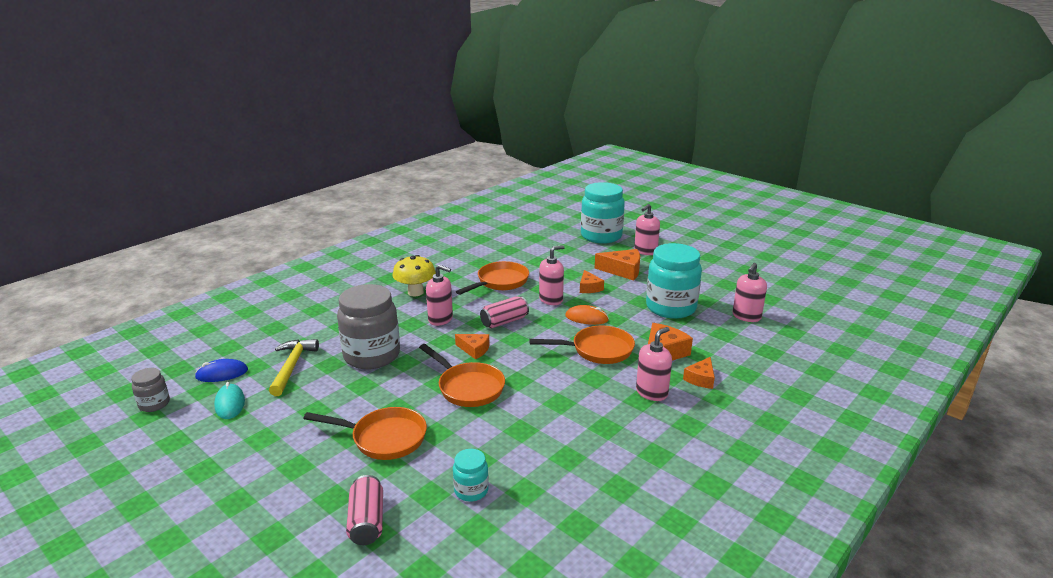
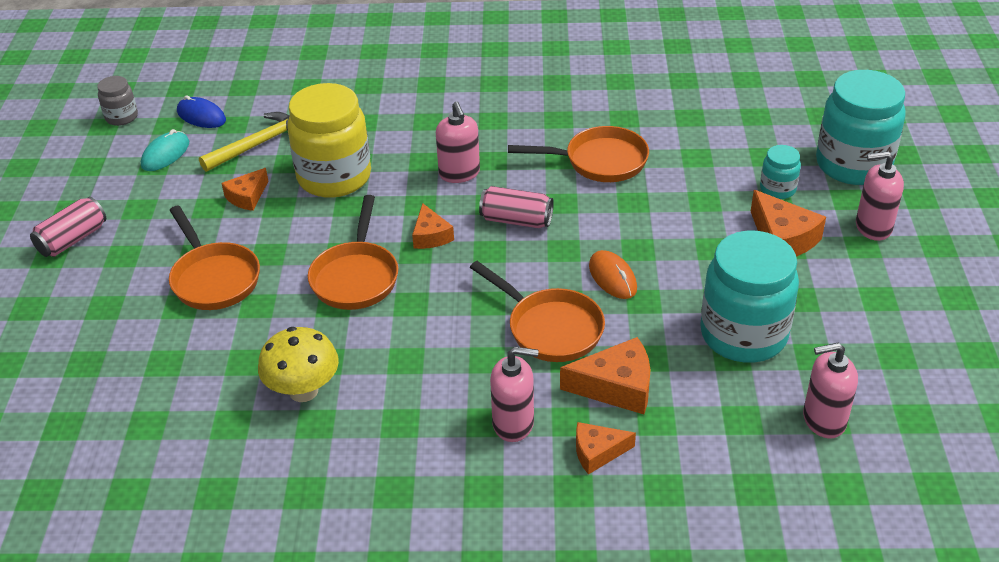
camera: 50 degrees right, 15 degrees up
grey jar [337,284,400,369] -> yellow jar [287,83,371,198]
pink can [346,475,383,545] -> pink can moved to [30,197,106,257]
yellow mushroom [392,255,436,296] -> yellow mushroom moved to [258,327,339,402]
turquoise jar [453,449,489,502] -> turquoise jar moved to [760,145,801,199]
pink soap dispenser [539,245,565,305] -> none
orange cheese [580,270,604,293] -> orange cheese moved to [221,168,268,211]

